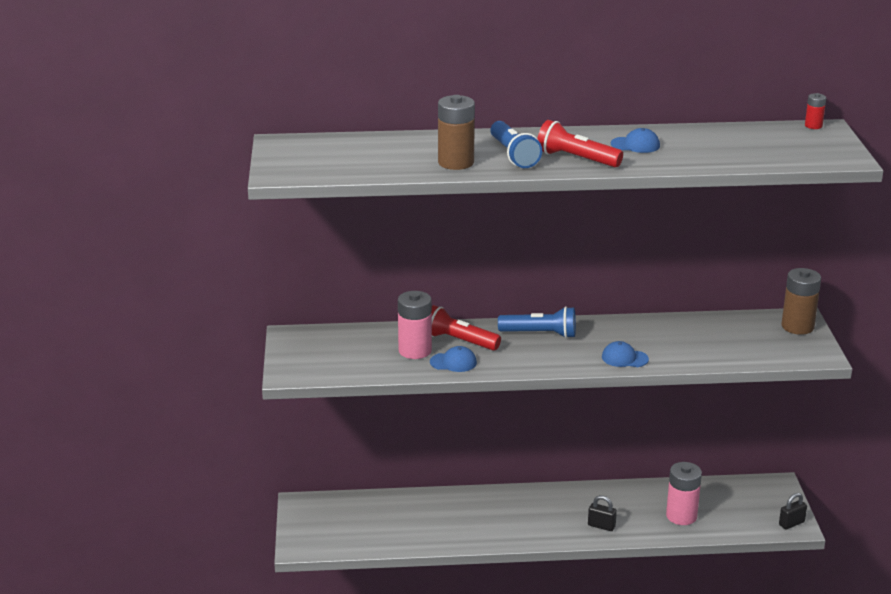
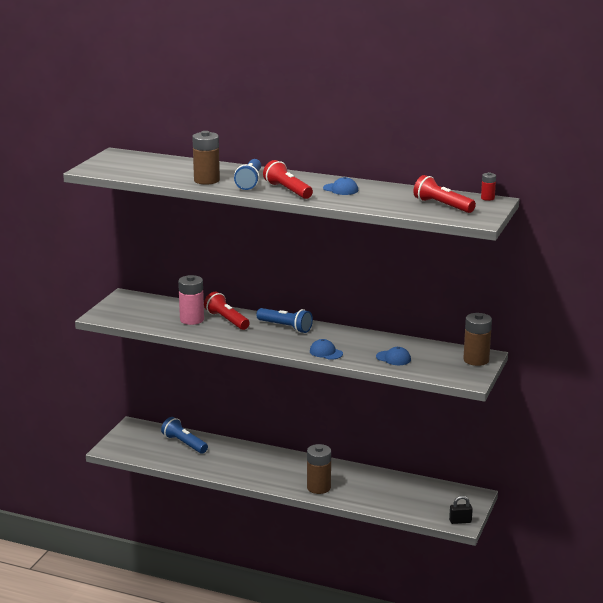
camera: 25 degrees right, 5 degrees down
blue cap [430,346,477,372] -> blue cap moved to [376,347,411,365]
black padlock [588,495,617,531] -> brown battery [307,444,331,494]
pink battery [666,462,702,525] -> none
none -> blue flashlight [161,417,208,454]
none -> red flashlight [413,175,476,213]

